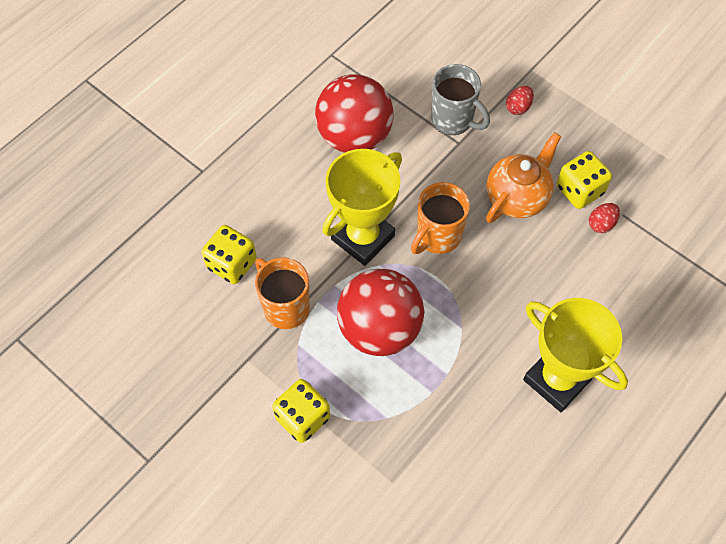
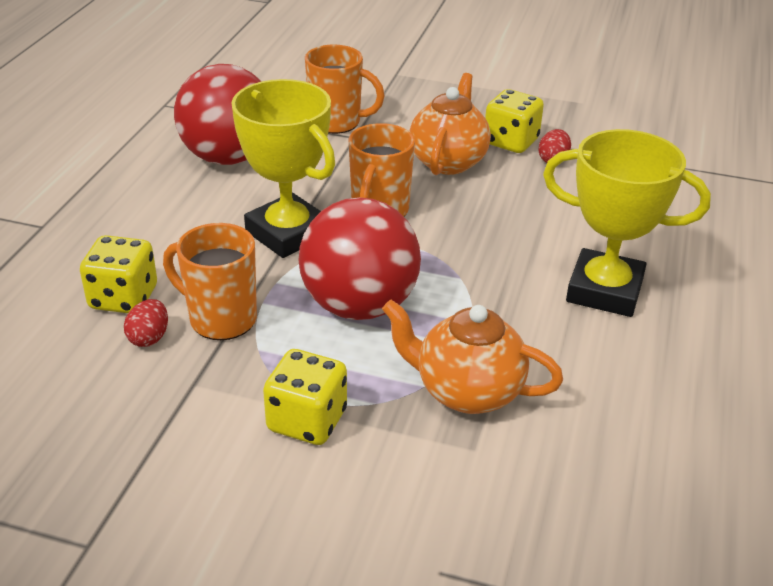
camera: 25 degrees left, 25 degrees down
yellow trophy [322,149,402,266] -> yellow trophy turned 60 degrees counterclockwise [231,79,335,258]
grey mug [431,64,490,135] -> orange mug [305,45,385,134]
red egg [506,86,534,115] -> red egg moved to [124,299,168,347]
none -> orange teapot [382,300,563,414]

